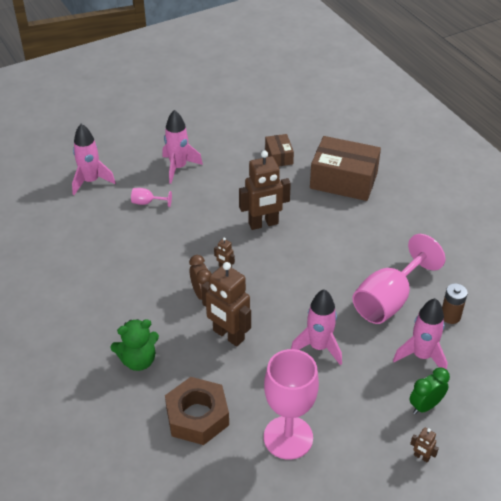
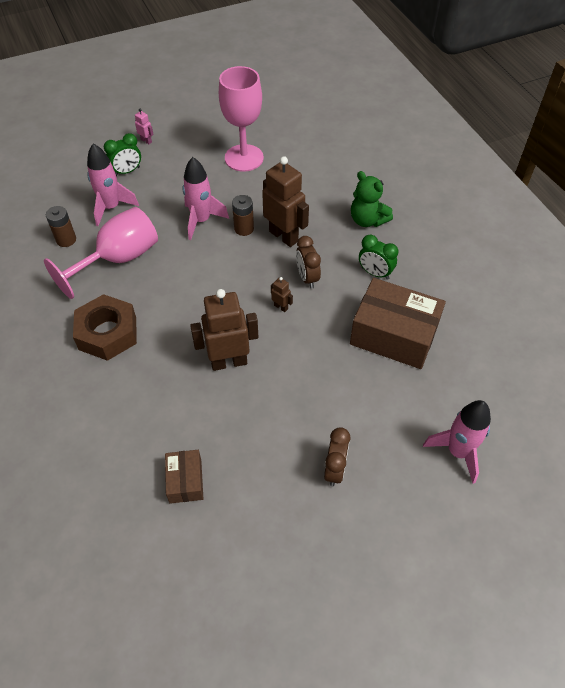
camera: 175 degrees left, 10 degrees up
green teddy bear [111,319,159,371] -> green teddy bear turned 120 degrees counterclockwise [351,171,393,227]
pink goblet [131,188,172,207] -> none
pink rocket [163,110,203,184] -> brown clock [324,427,351,486]
brown nut [165,377,229,445] -> brown nut moved to [73,294,137,361]
brown box [310,136,381,201] -> brown box moved to [350,278,446,369]
brown robot [410,427,439,463] -> pink robot [135,109,154,144]
none -> brown battery [232,195,254,236]
none -> green clock [359,234,398,280]

